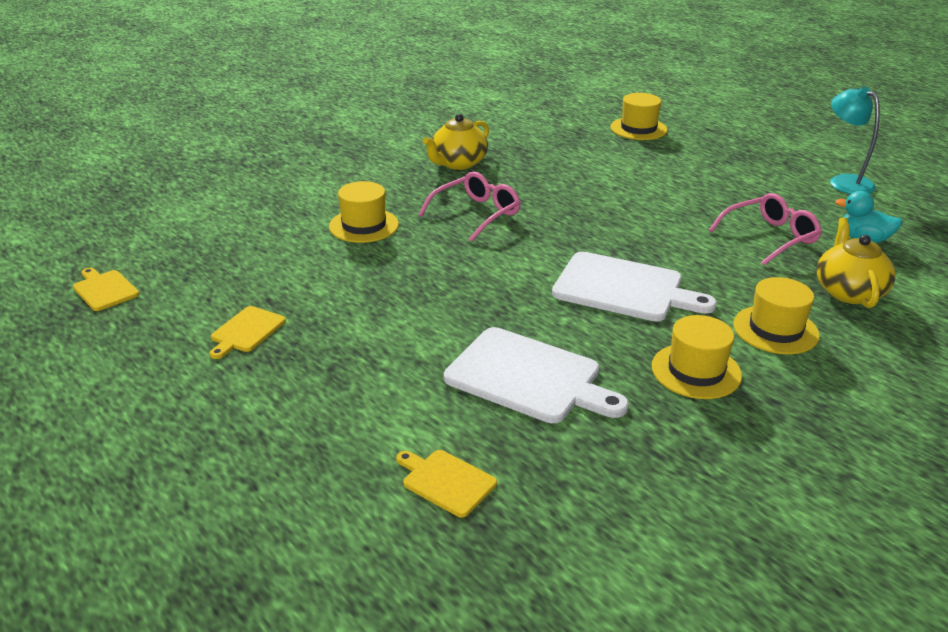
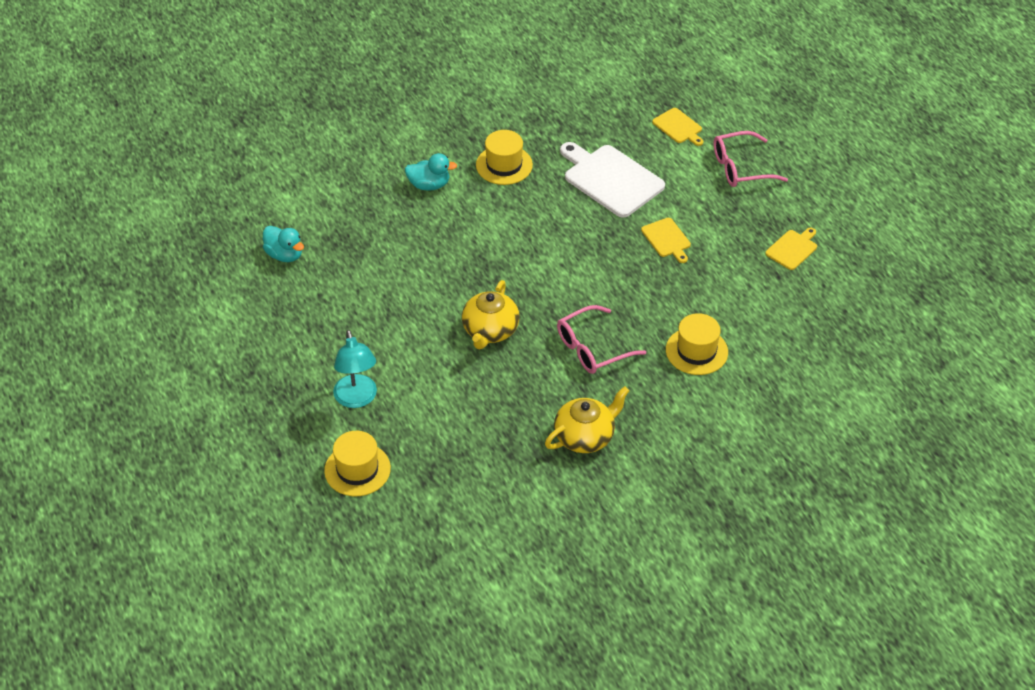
camera: 165 degrees left, 15 degrees up
yellow cutting board [73,268,139,311] -> yellow cutting board moved to [641,218,691,263]
white cutting board [552,251,717,322] -> none
pink glasses [709,193,822,265] -> pink glasses moved to [714,131,788,187]
yellow hat [733,277,820,354] -> turquoise duck [405,153,457,191]
yellow teapot [817,217,895,308] -> yellow teapot moved to [462,280,520,349]
turquoise lamp [830,86,880,194] -> turquoise lamp moved to [333,330,377,408]

